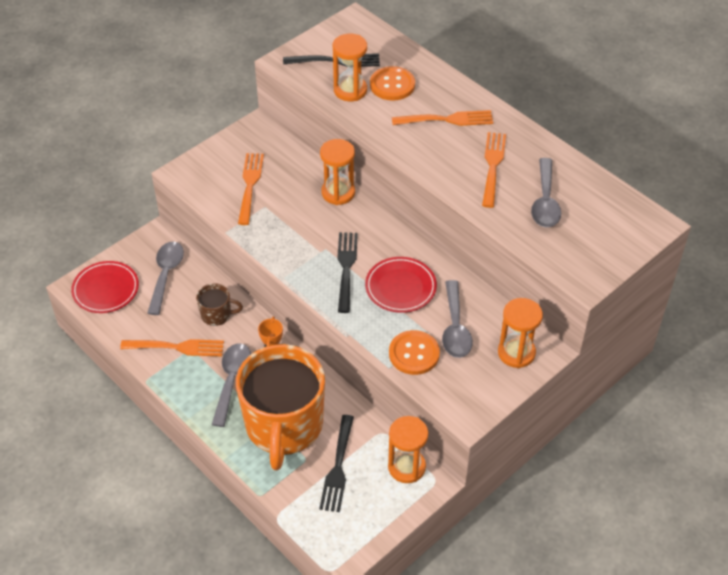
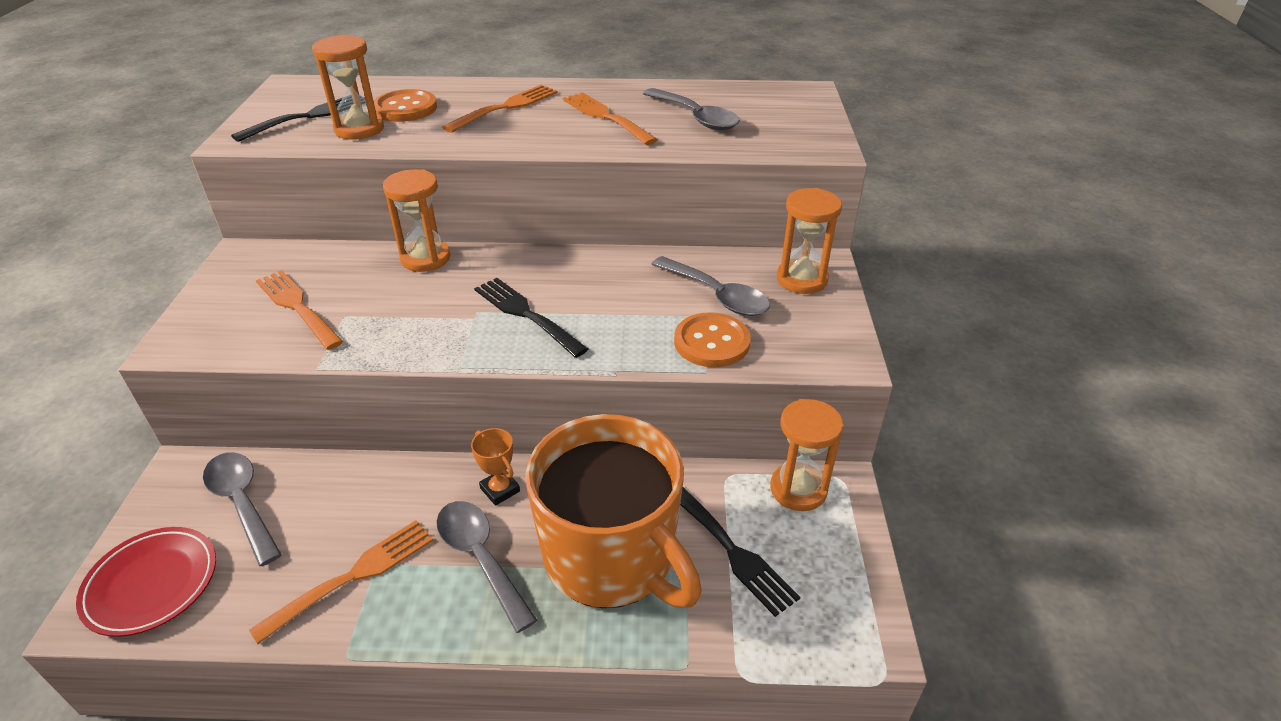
camera: 45 degrees left, 10 degrees down
brown mug [196,283,243,326] -> none
red plate [365,257,437,313] -> none

